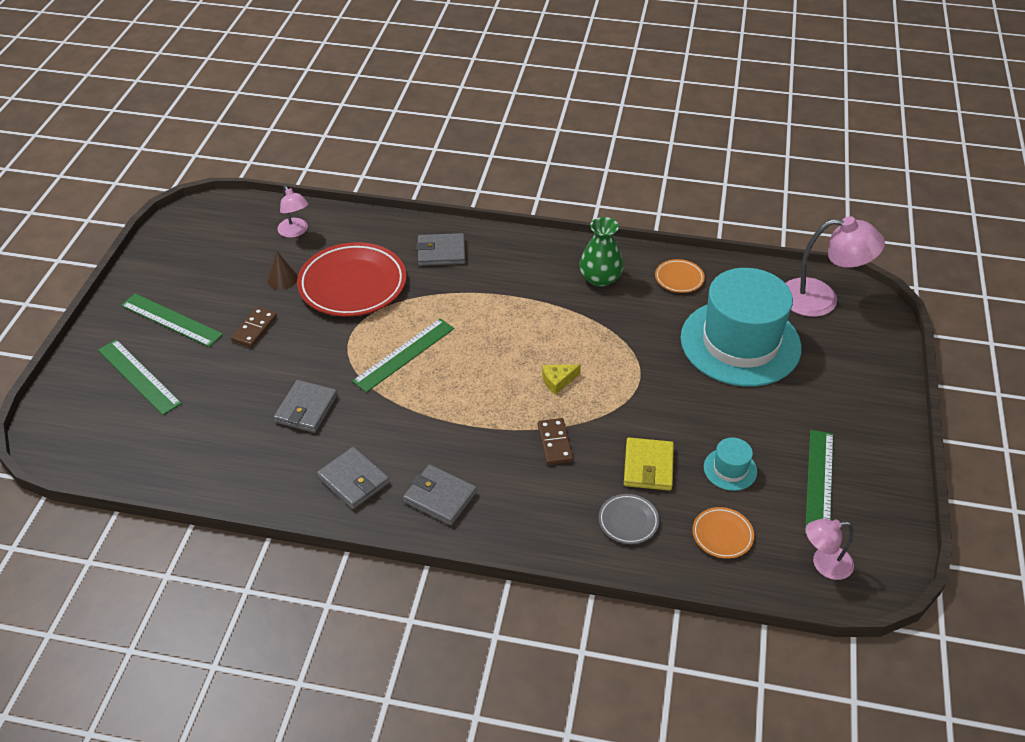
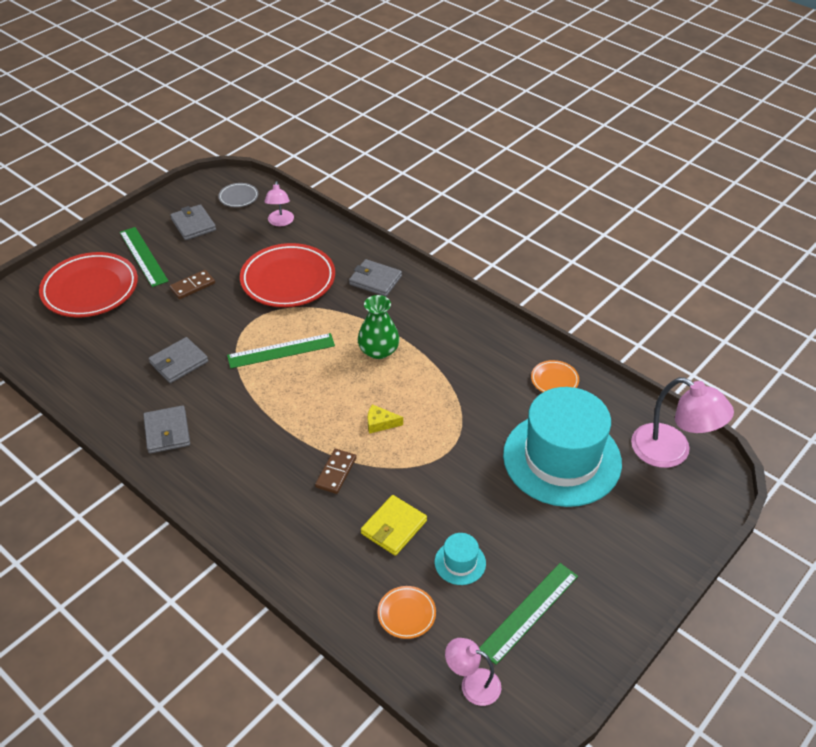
camera: 30 degrees right, 0 degrees up
green ruler [98,339,182,415] -> red plate [39,252,138,317]
brown cone [267,251,298,290] -> none
grey wallet [403,464,477,525] -> grey wallet moved to [170,204,216,240]
green vase [579,217,624,287] -> green vase moved to [358,295,400,359]
grey plate [599,494,659,544] -> grey plate moved to [218,183,258,207]

